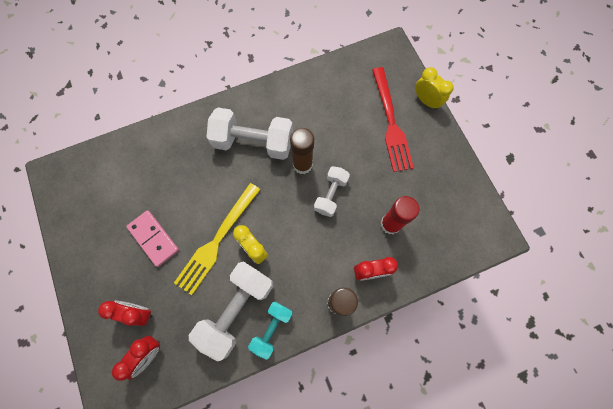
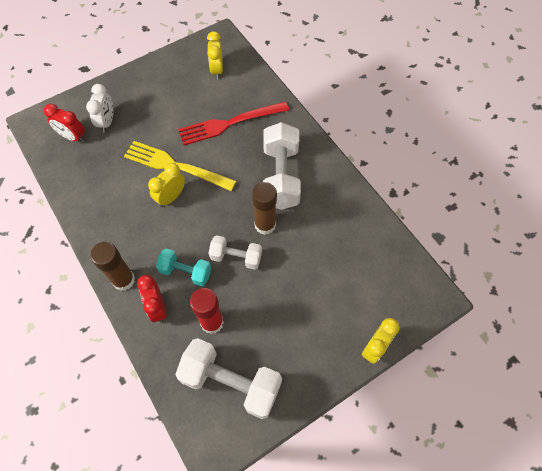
camera: 80 degrees right, 10 degrees down
red clock [98,301,153,326] -> white clock [86,84,113,132]
pink domino [126,210,179,267] -> none
white dumbbell [189,261,273,362] -> white dumbbell moved to [175,338,282,419]
turquoise dumbbell [248,302,293,360] -> turquoise dumbbell moved to [156,248,212,286]
red fork [372,67,414,172] -> red fork moved to [178,102,289,145]
none -> yellow clock [207,31,223,79]

